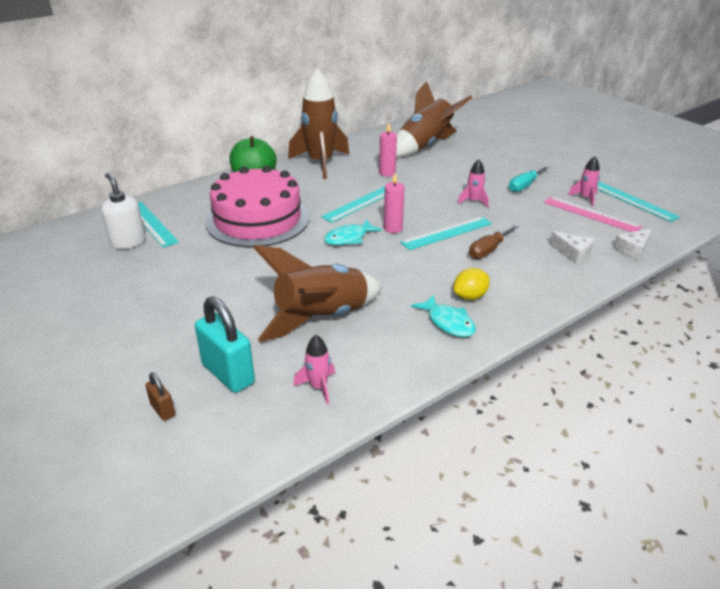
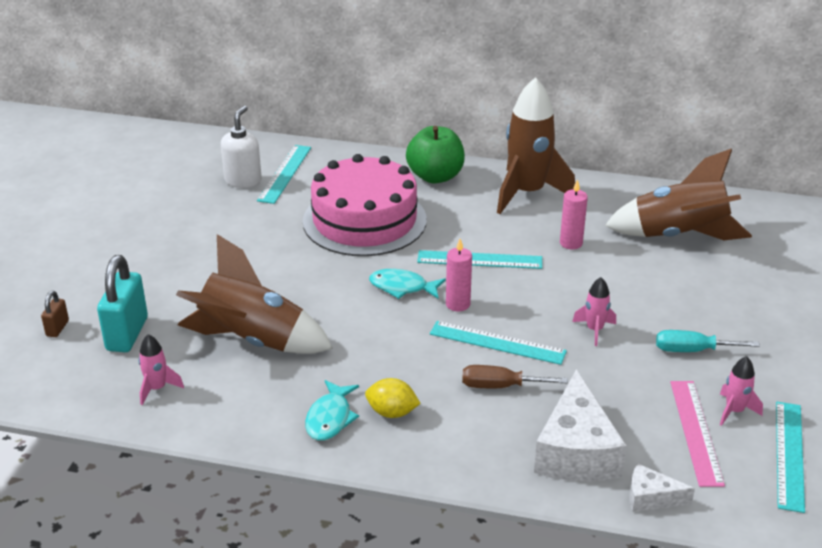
camera: 50 degrees right, 0 degrees up
white cheese [549,231,594,264] -> white cheese [534,370,627,481], size x1.98

